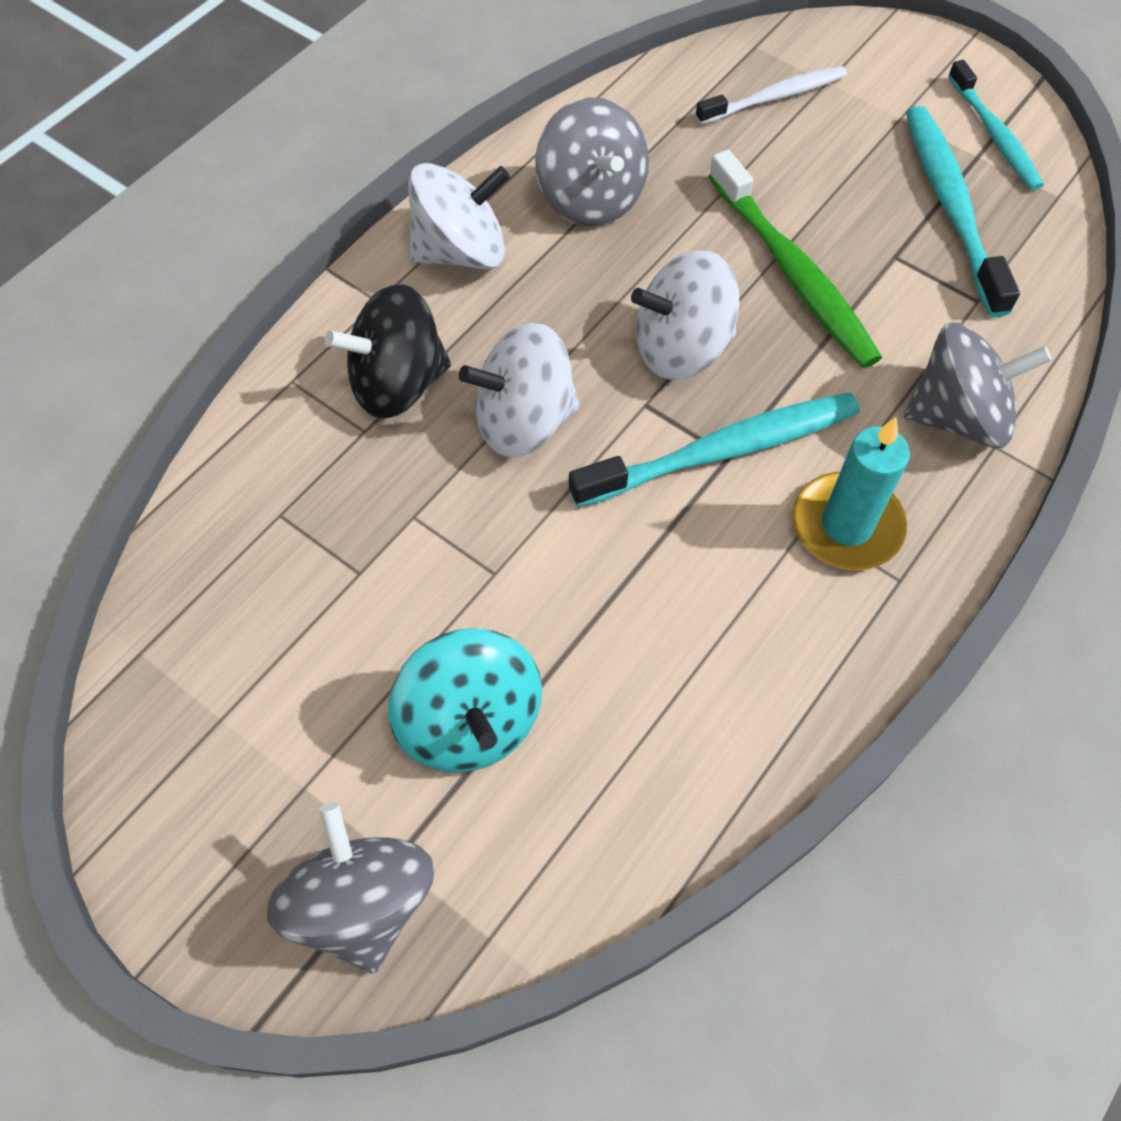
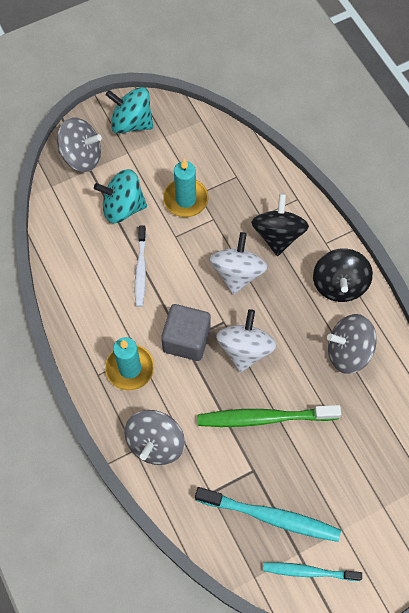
camera: 115 degrees right, 5 degrees up
white spinning top [408,163,510,269] -> black spinning top [313,248,373,302]
turquoise toothbrush [569,392,860,507] -> grey cube [161,304,211,361]
white toothbrush [696,66,847,125] -> white toothbrush moved to [135,225,147,307]
none -> turquoise spinning top [106,87,153,134]
none -> turquoise candle [163,159,208,217]

